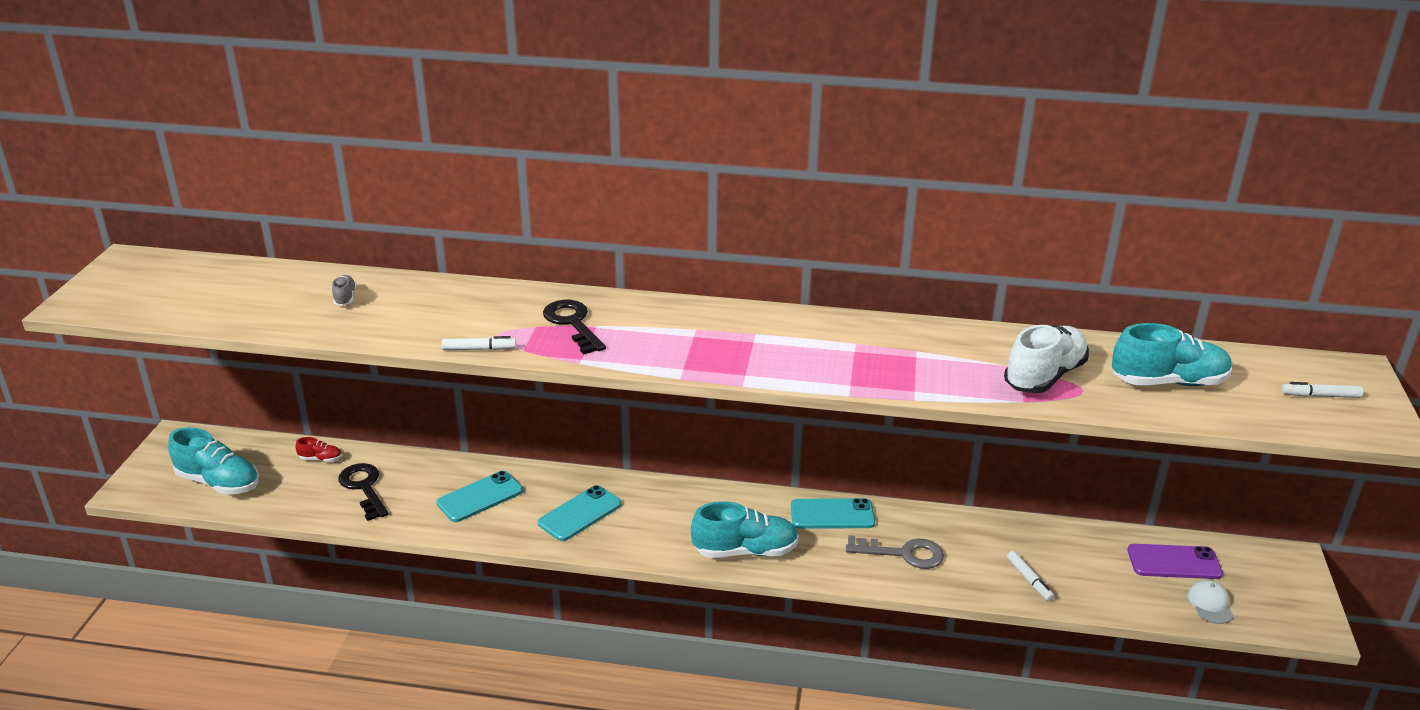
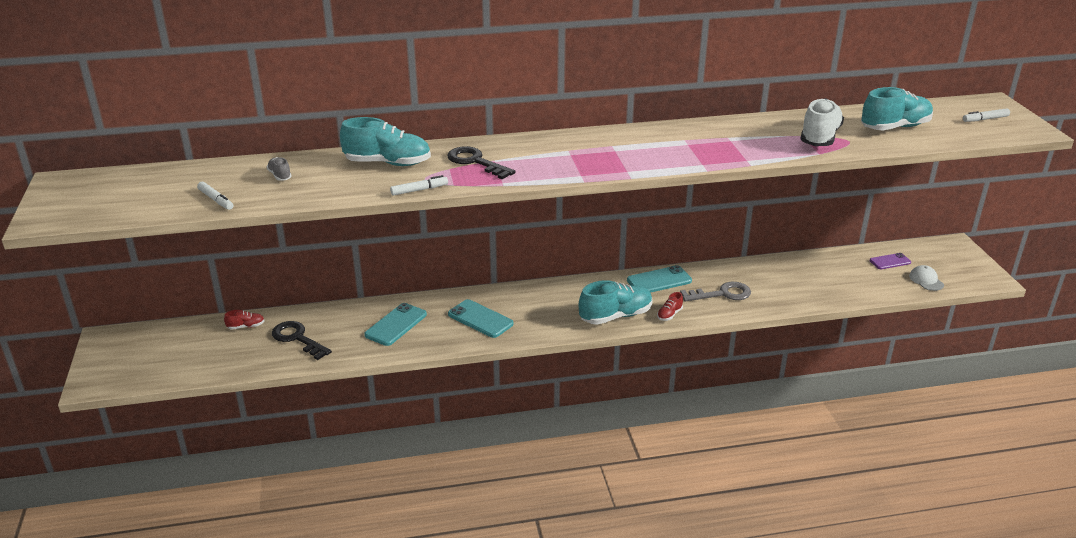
camera: 20 degrees left, 0 degrees up
turquoise shoe [168,427,259,495] -> turquoise shoe moved to [340,117,431,166]
turquoise phone [538,485,622,541] -> turquoise phone turned 75 degrees counterclockwise [448,299,514,338]
white marker [1007,551,1054,601] -> white marker moved to [197,182,233,210]
purple phone [1128,544,1223,579] -> purple phone [870,253,911,269], size x0.64
none -> red shoe [657,292,683,321]

